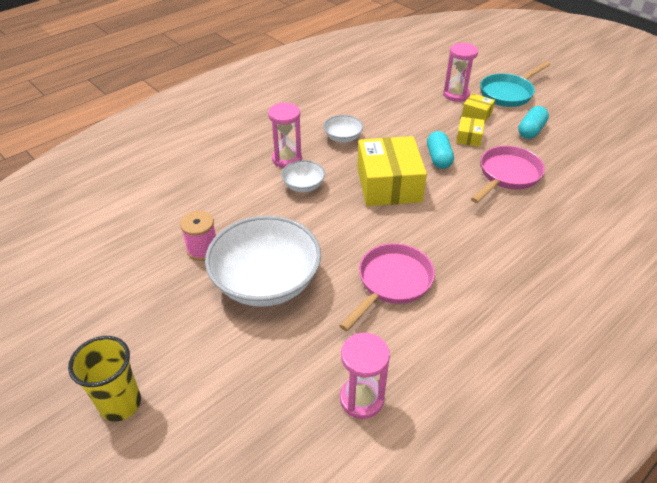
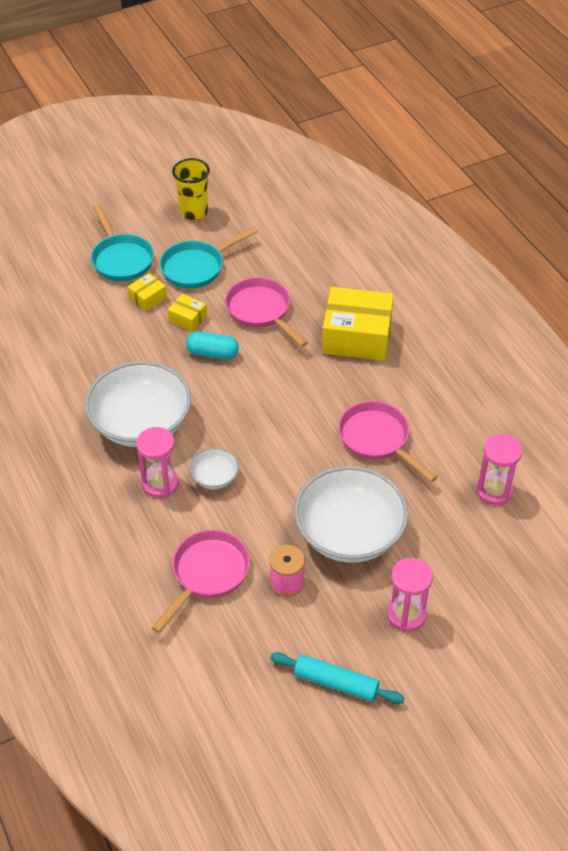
camera: 75 degrees left, 5 degrees up
yellow cup [68,336,141,421] -> yellow cup moved to [172,158,210,220]
white bowl [323,115,363,143] -> white bowl [85,361,191,447], size x2.16
yellow box [357,136,427,206] -> yellow box moved to [322,287,394,361]
pink hourglass [443,43,478,102] -> pink hourglass moved to [387,558,433,632]
turquoise capsule [518,106,549,139] -> turquoise pan [159,227,258,288]
none -> pink pan [152,530,250,633]
none -> turquoise rolling pin [270,652,404,704]

